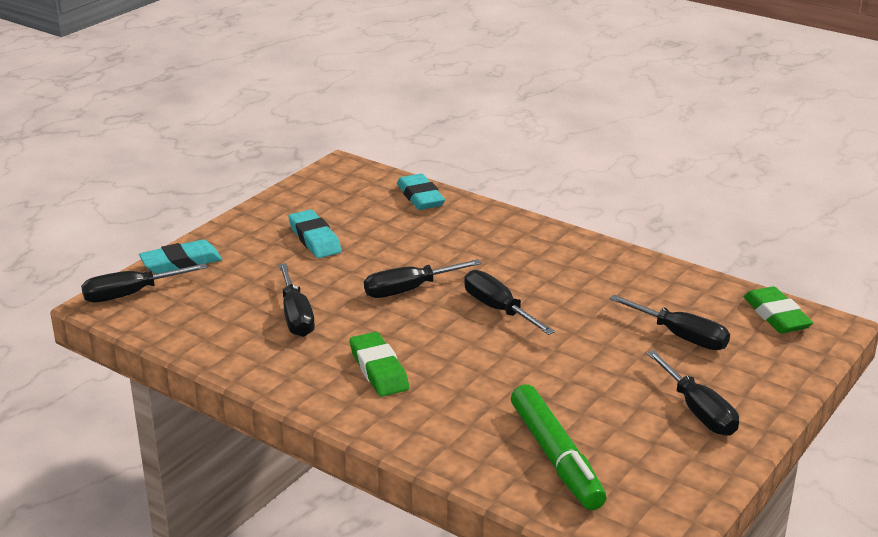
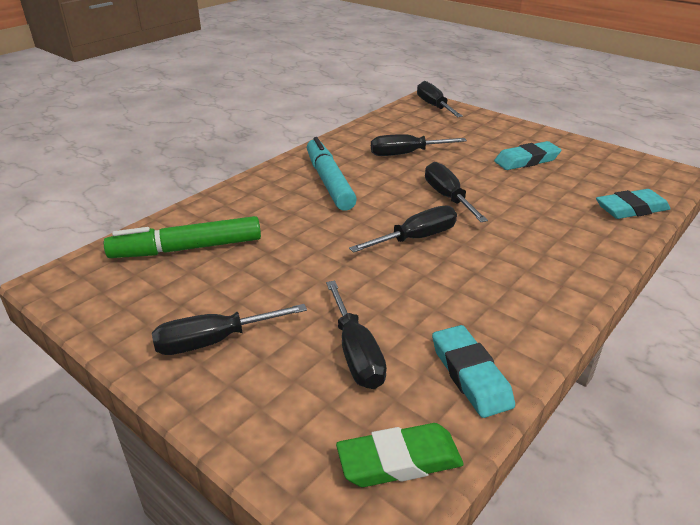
camera: 95 degrees right, 5 degrees up
turquoise eraser [139,240,222,274] -> turquoise eraser moved to [432,325,515,418]
green eraser [349,332,409,397] -> turquoise marker [307,137,357,211]
black screwdriver [609,295,730,350] -> black screwdriver turned 60 degrees counterclockwise [326,281,387,389]

